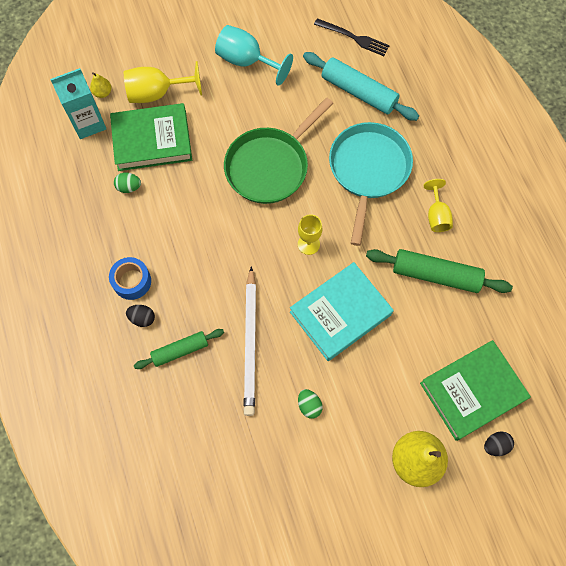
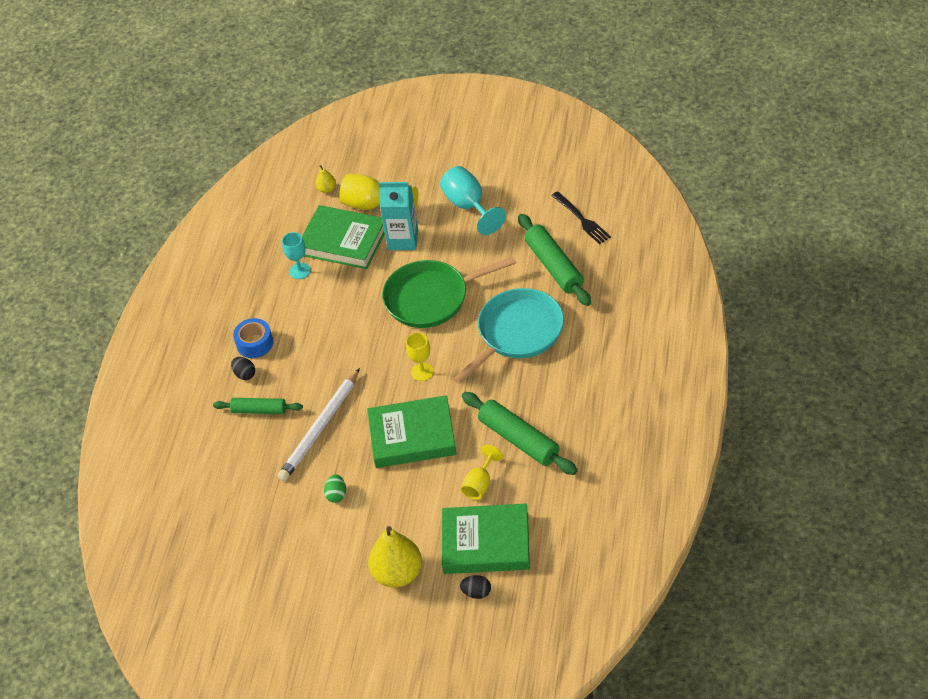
camera: 35 degrees right, 20 degrees down
turquoise carton [50,68,106,139] -> turquoise carton moved to [379,182,418,250]
green egg [114,173,141,193] -> turquoise goblet [282,232,311,279]
turquoise book [290,262,394,361] -> green book [367,395,457,468]
turquoise rolling pin [303,52,419,121] -> green rolling pin [518,214,591,306]
yellow goblet [423,179,453,232] -> yellow goblet moved to [461,445,503,500]

